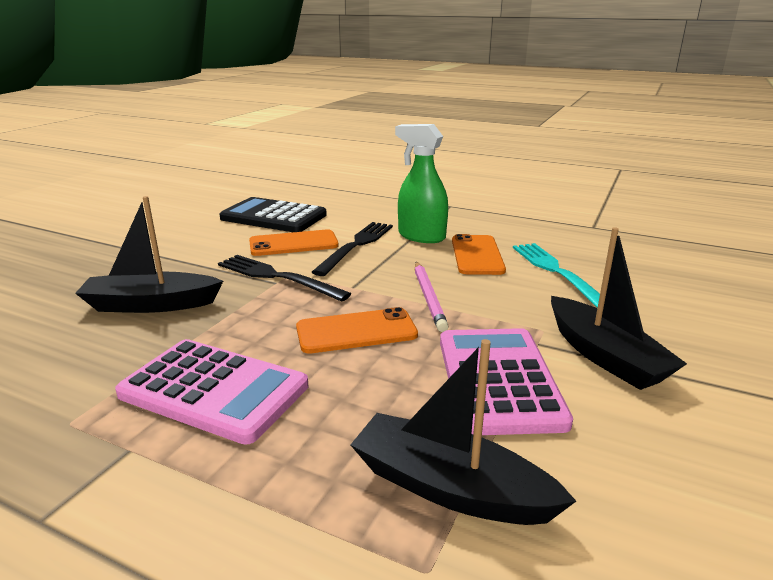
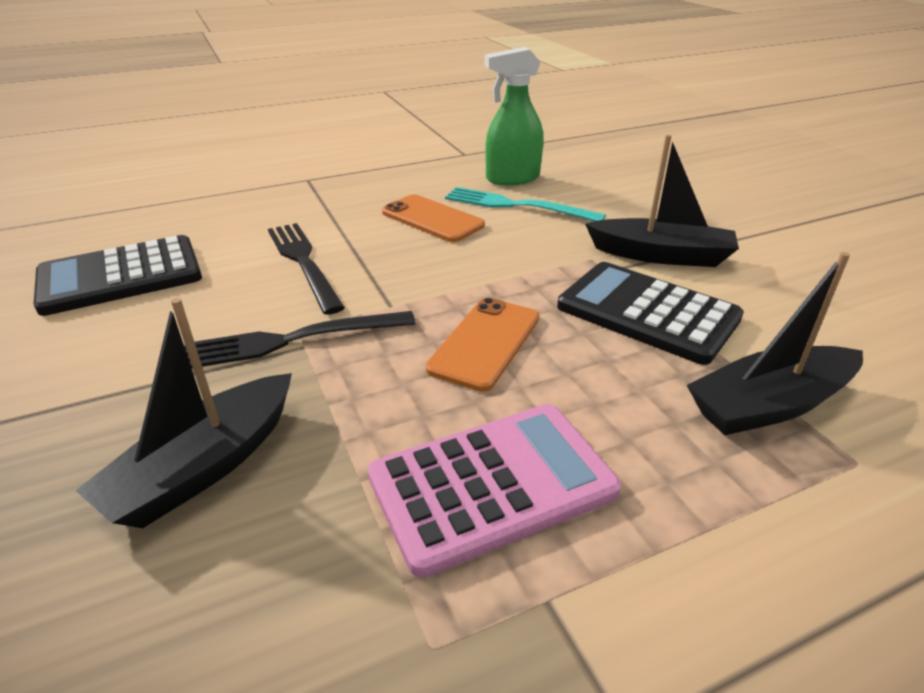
camera: 50 degrees left, 10 degrees up
orange phone [249,229,338,256] -> none
green spray bottle [395,124,448,243] -> green spray bottle moved to [484,47,544,185]
pink pencil [415,262,449,332] -> none
pink calculator [440,328,573,435] -> black calculator [557,262,744,365]

